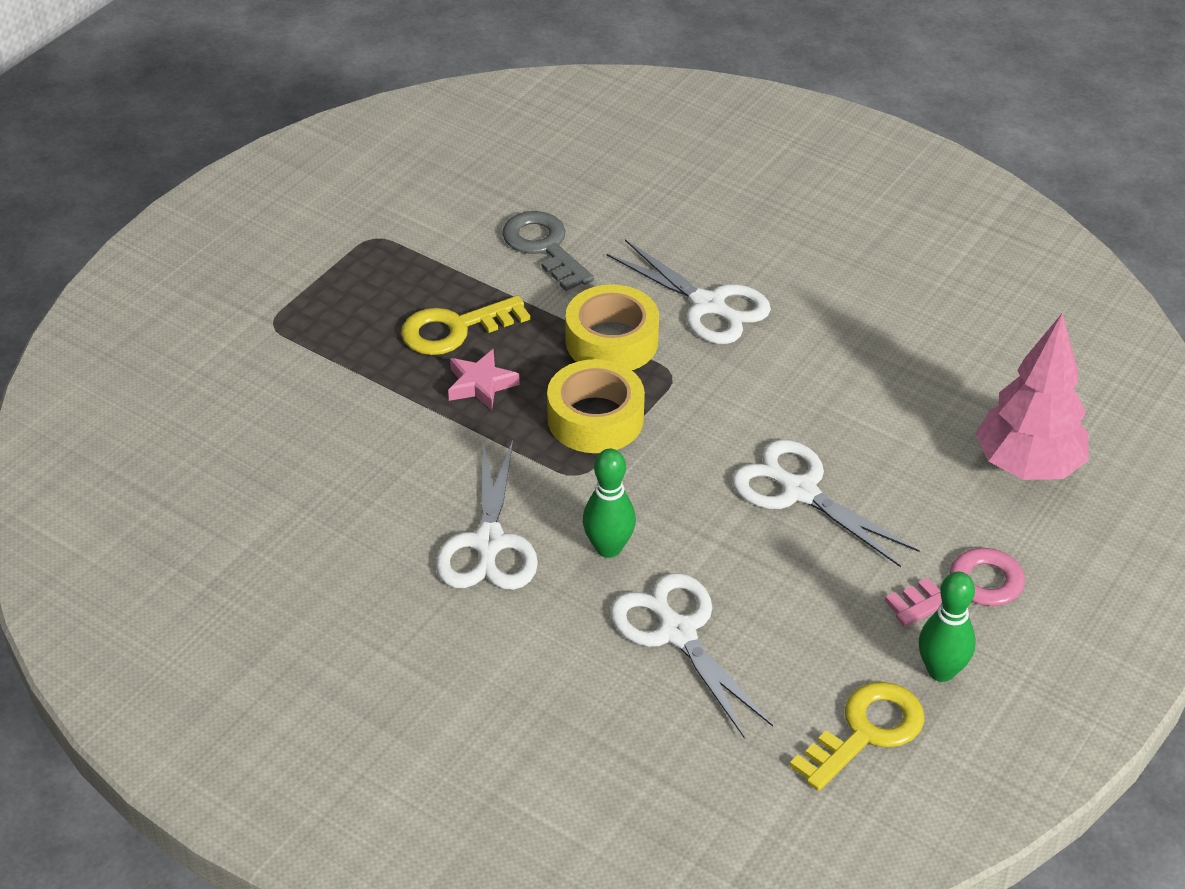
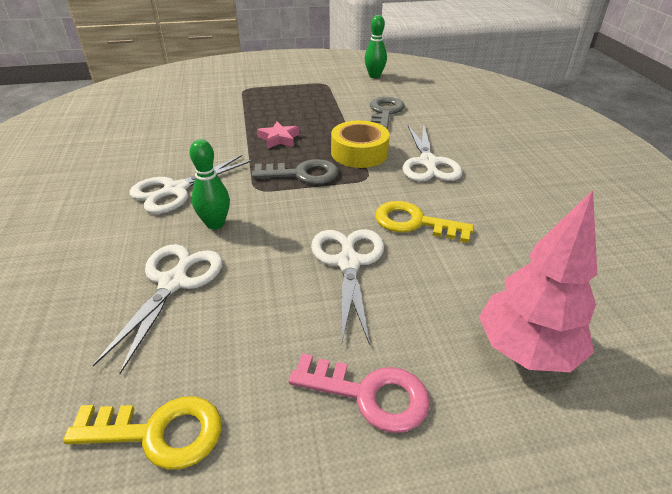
camera: 45 degrees right, 5 degrees down
yellow key [401,296,530,355] -> yellow key moved to [375,201,474,243]
yellow tape [547,359,645,453] -> grey key [252,159,339,184]
green bowling pin [919,572,976,682] -> green bowling pin moved to [365,15,387,78]

